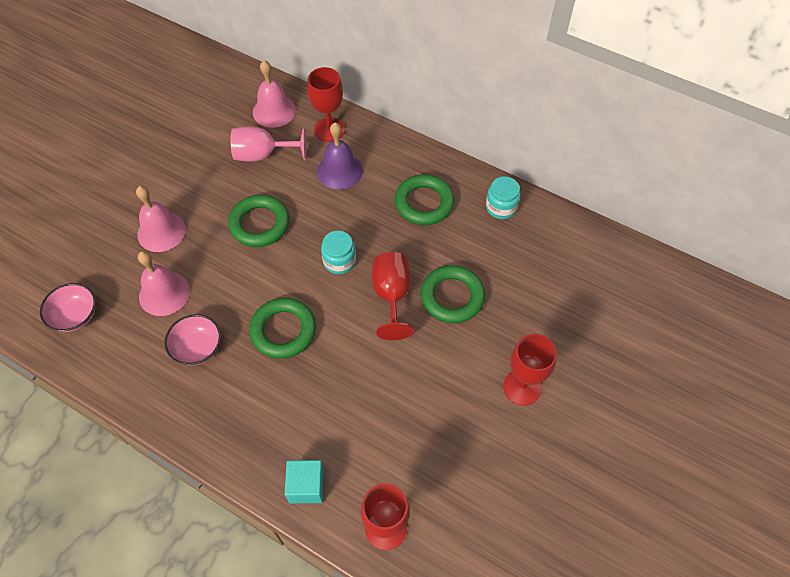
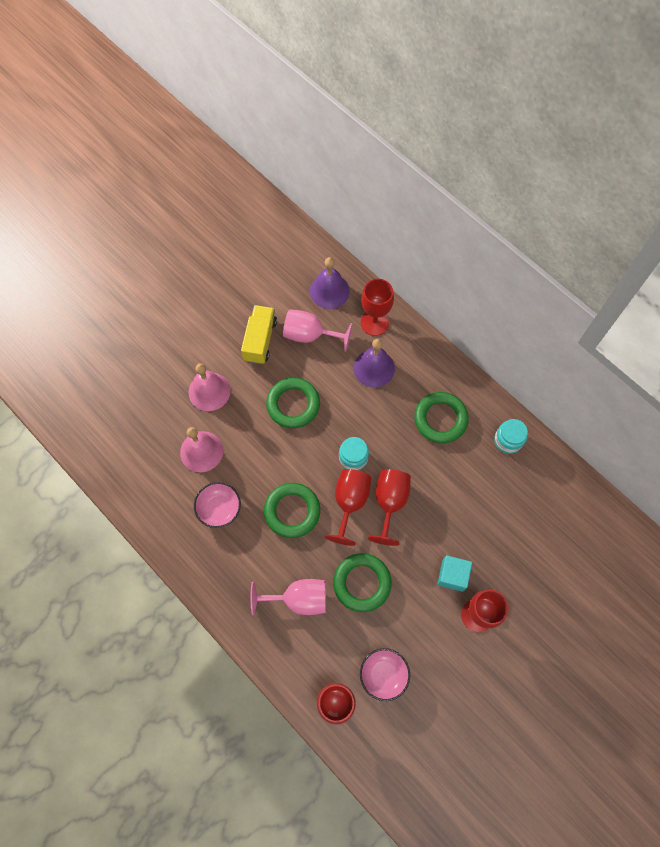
camera: 15 degrees right, 10 degrees up
pink bowl [40,283,96,332] -> pink bowl moved to [360,648,410,701]
pink bell [253,60,296,128] -> purple bell [310,257,350,309]
turquoise cube [285,460,324,503] -> turquoise cube moved to [437,555,472,592]
green ring [420,265,485,323] -> green ring moved to [333,553,392,612]
none -> yellow truck [241,305,277,364]
none -> pink goblet [251,579,326,615]
none -> red goblet [324,469,371,546]

